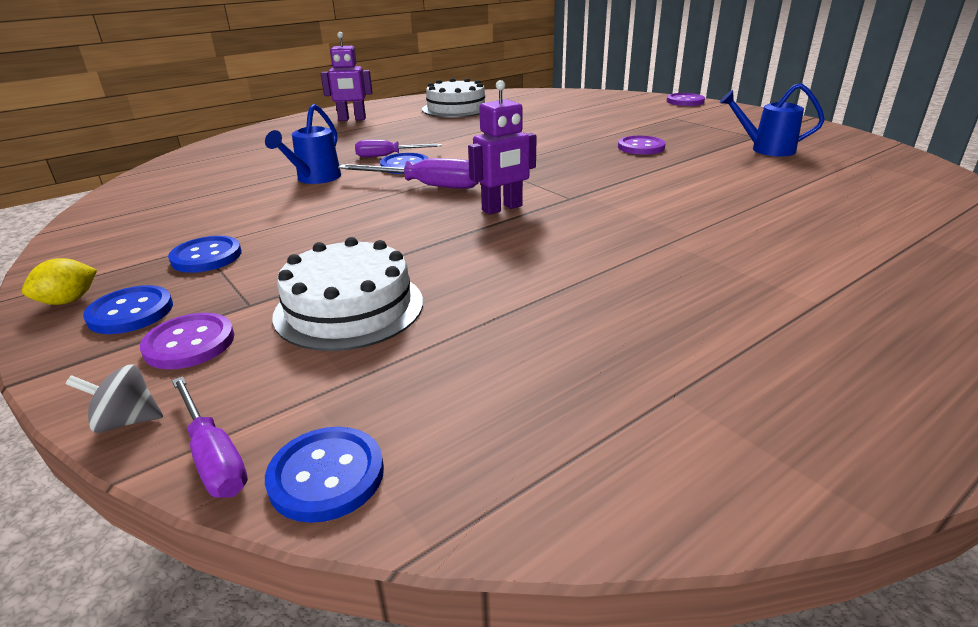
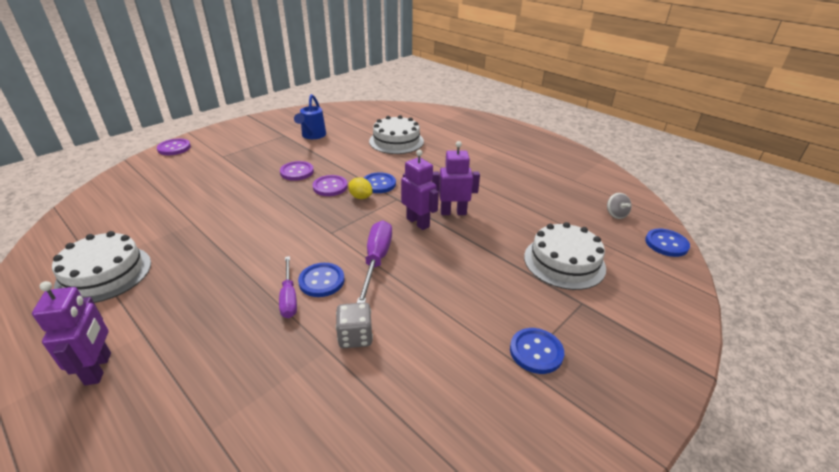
camera: 100 degrees left, 5 degrees up
yellow lemon [22,258,97,305] -> yellow lemon moved to [348,177,372,199]
grey spinning top [66,365,163,433] -> grey spinning top moved to [607,193,632,219]
blue button [83,285,173,334] -> blue button moved to [364,172,396,193]
purple button [140,313,234,369] -> purple button moved to [313,175,348,196]
purple screwdriver [172,376,248,498] -> none
blue watering can [265,104,341,184] -> grey dice [336,302,373,348]
none -> white cake [369,115,424,154]
none -> purple robot [432,141,480,215]

